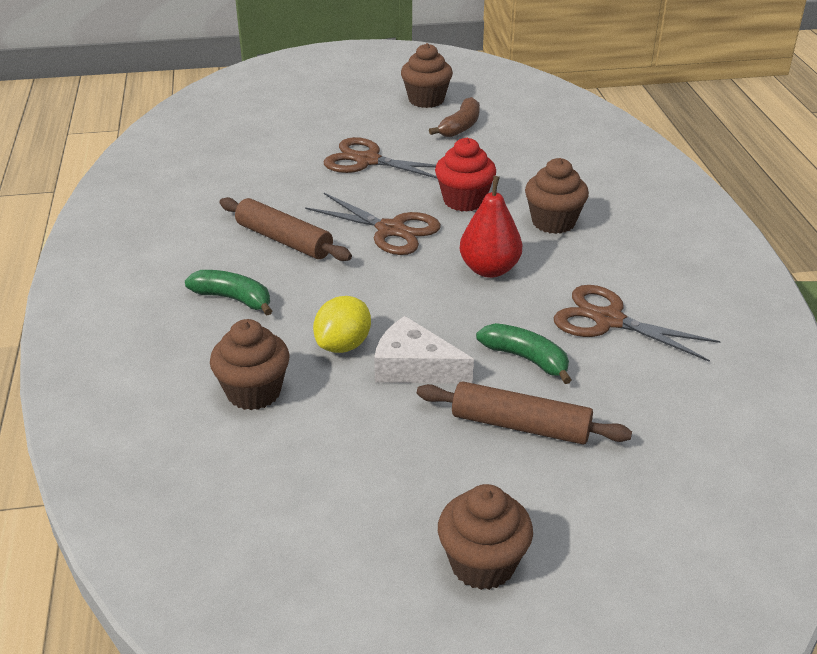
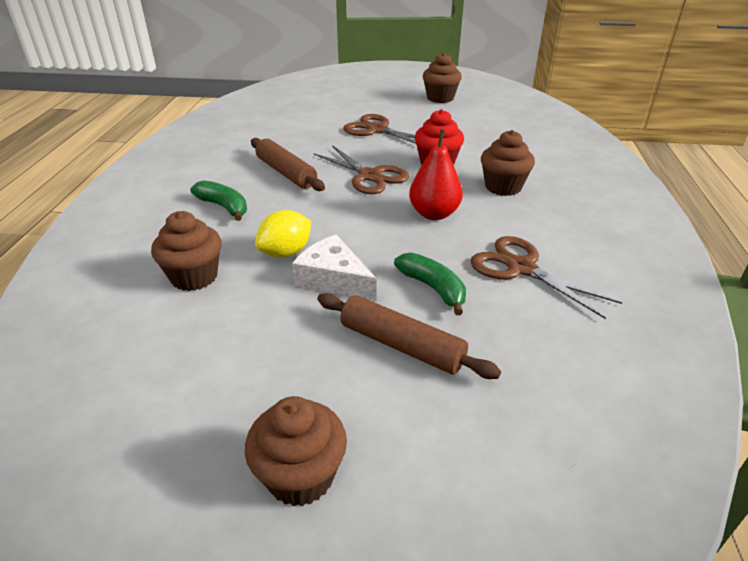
camera: 15 degrees right, 0 degrees up
brown banana [429,97,480,137] -> none

